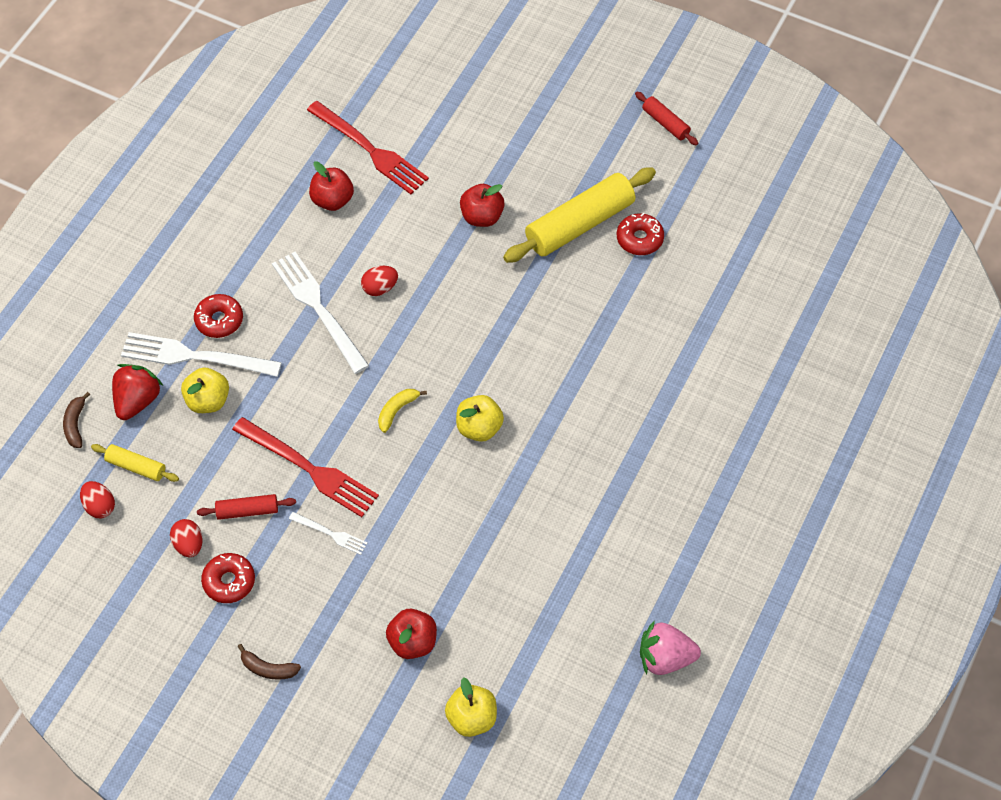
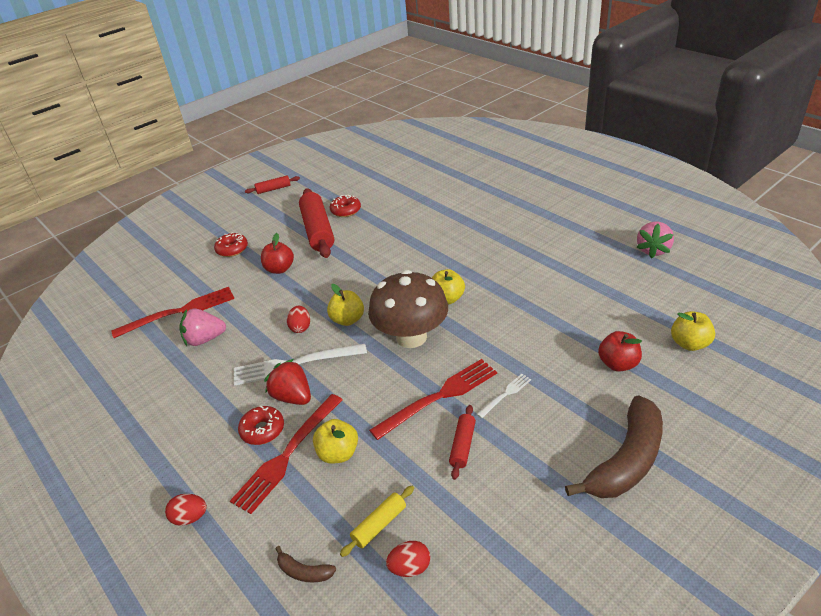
camera: 65 degrees left, 20 degrees down
red strawberry [112,364,163,420] -> red strawberry moved to [264,359,311,405]
white fork [121,332,282,377] -> red fork [230,394,343,514]
red egg [170,519,203,557] -> red egg moved to [165,494,207,526]
red donut [201,553,255,603] -> red donut moved to [214,232,248,257]
brown banana [237,644,301,680] -> brown banana [565,395,663,498], size x2.36
red apple [309,161,354,211] -> pink strawberry [179,309,226,346]
yellow banana [378,389,427,433] -> brown mushroom [368,270,448,348]
yellow rolling pin [503,167,656,263] -> red rolling pin [299,188,334,258]
none -> yellow apple [327,284,364,326]

